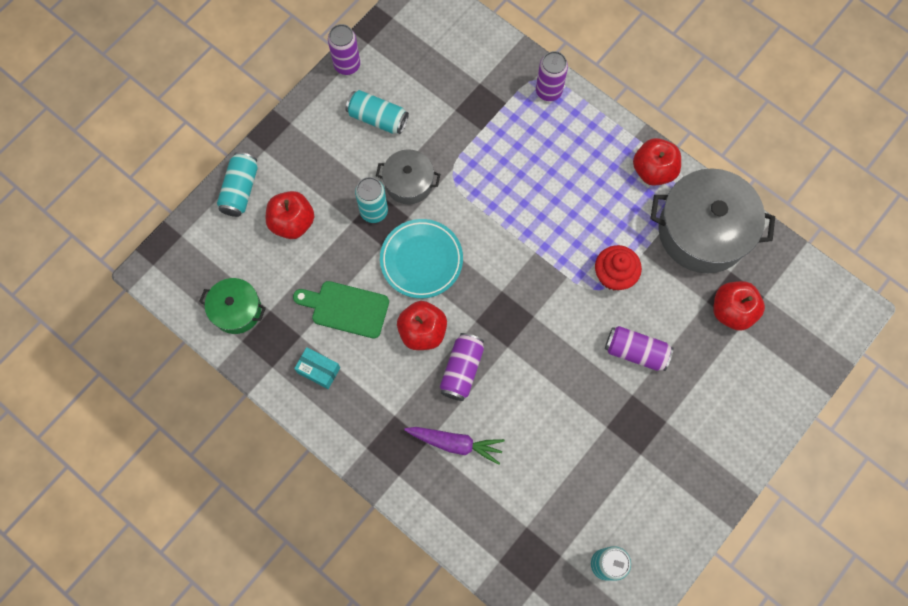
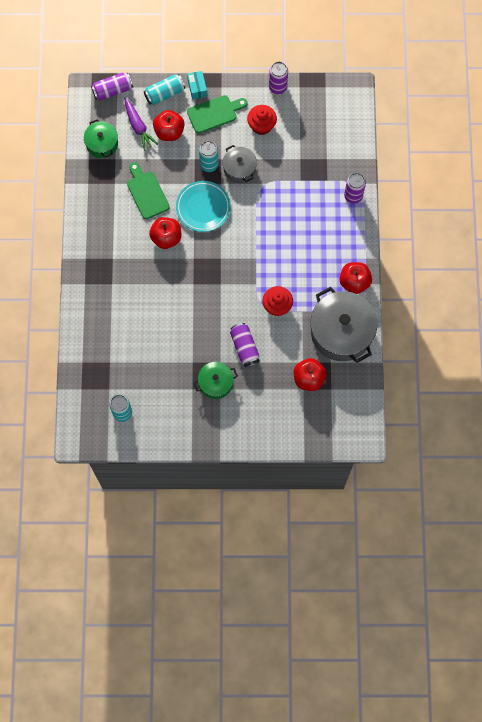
camera: 50 degrees right, 0 degrees up
turquoise box [294,347,340,389] -> turquoise box moved to [187,71,207,100]
turquoise can [346,90,409,134] -> red cupcake [247,105,277,135]
purple carrot [404,427,505,465] -> purple carrot moved to [124,98,158,151]
purple can [440,333,484,401] -> purple can moved to [91,72,133,100]
none -> green cutting board [187,95,248,133]
none -> green pot [194,362,238,399]

